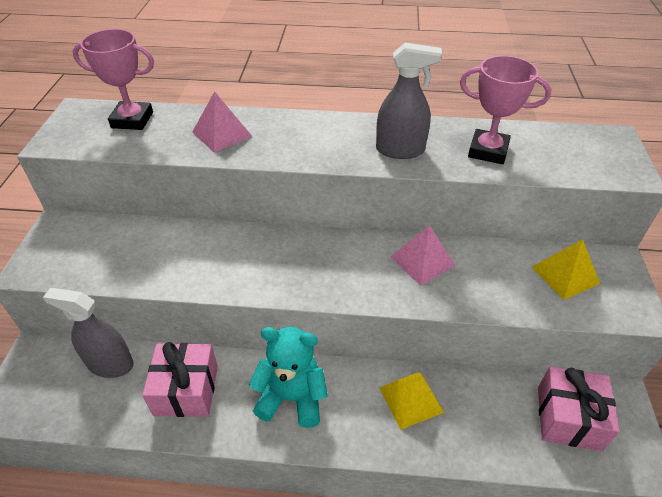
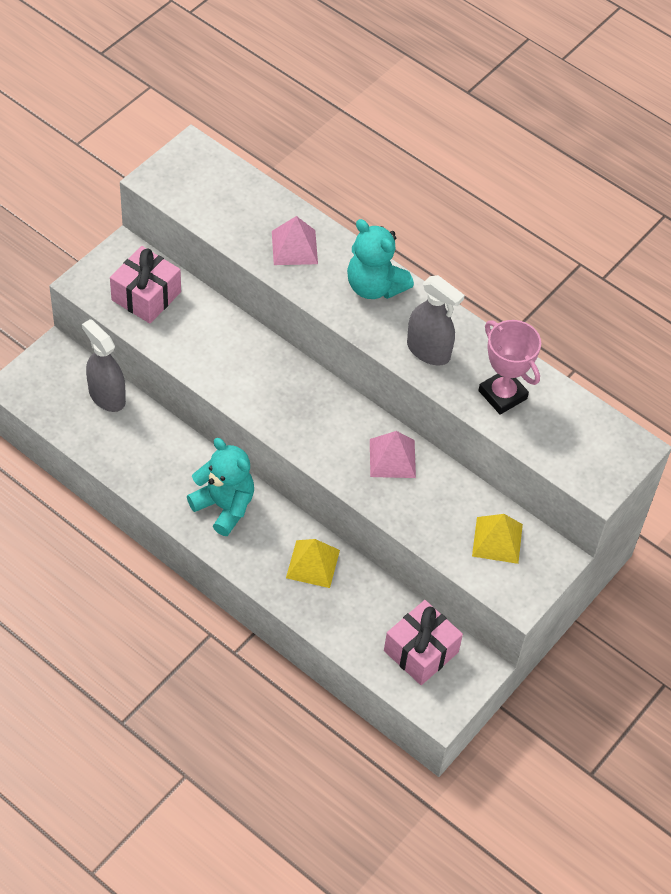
camera: 30 degrees right, 10 degrees up
pink trophy [72,29,154,130] -> none
pink gift [142,342,218,417] -> pink gift moved to [110,246,181,323]
none -> turquoise teddy bear [347,219,414,299]

